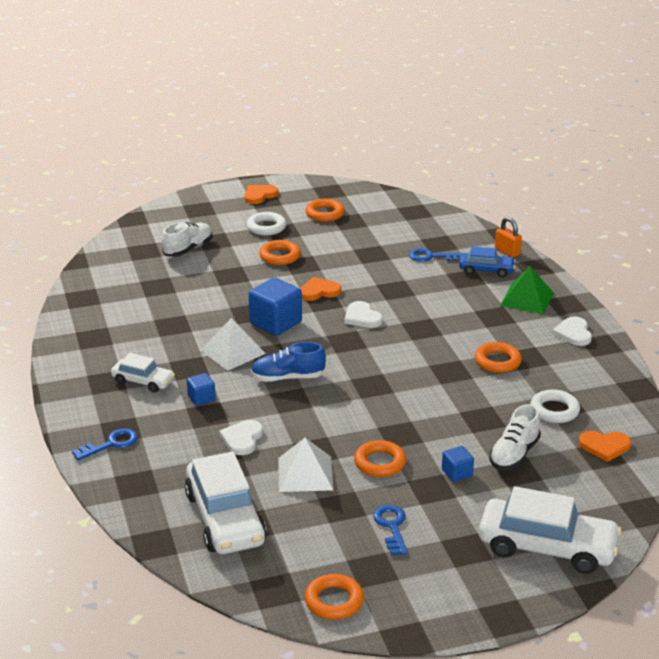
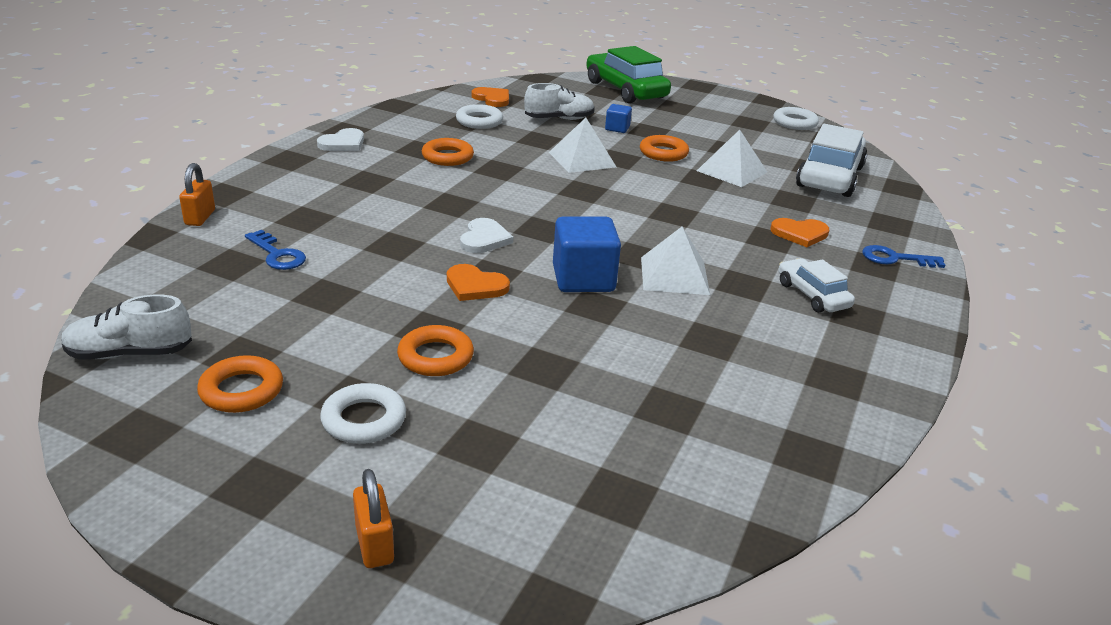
camera: 140 degrees left, 0 degrees up
white shoe [162,222,212,257] -> white shoe moved to [61,294,192,360]
blue cube [187,373,216,406] -> none
white heart [219,420,263,455] -> none
orange heart [245,185,279,204] -> orange heart moved to [770,218,829,247]
blue shoe [251,342,326,382] -> none
orange ring [305,574,364,620] -> white ring [773,107,819,130]
blue key [373,505,408,556] -> none
blue car [459,246,516,277] -> none
white car [479,486,622,574] -> green car [586,46,671,103]
green pyramid [500,267,554,314] -> none
none -> orange padlock [353,469,394,568]
none -> white pyramid [549,118,616,173]

